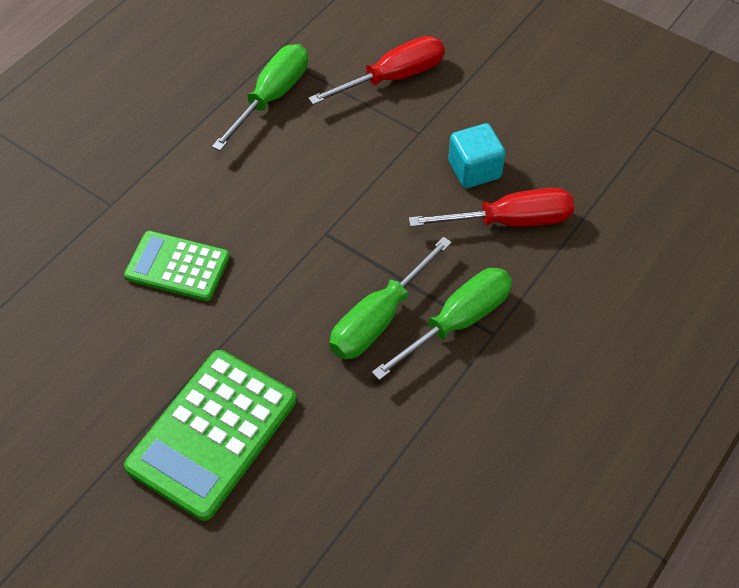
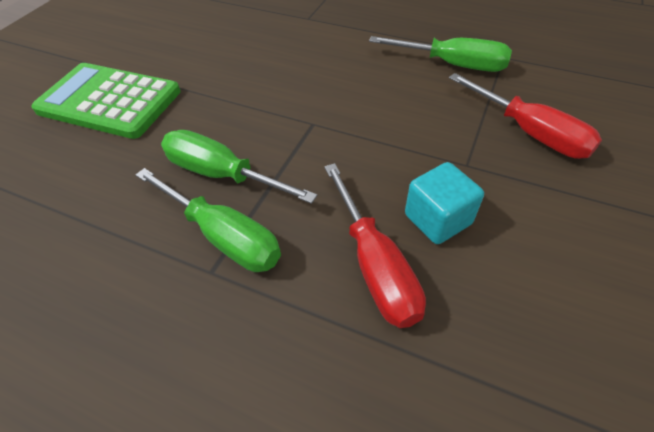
camera: 80 degrees right, 5 degrees down
green calculator [124,231,230,301] -> none

